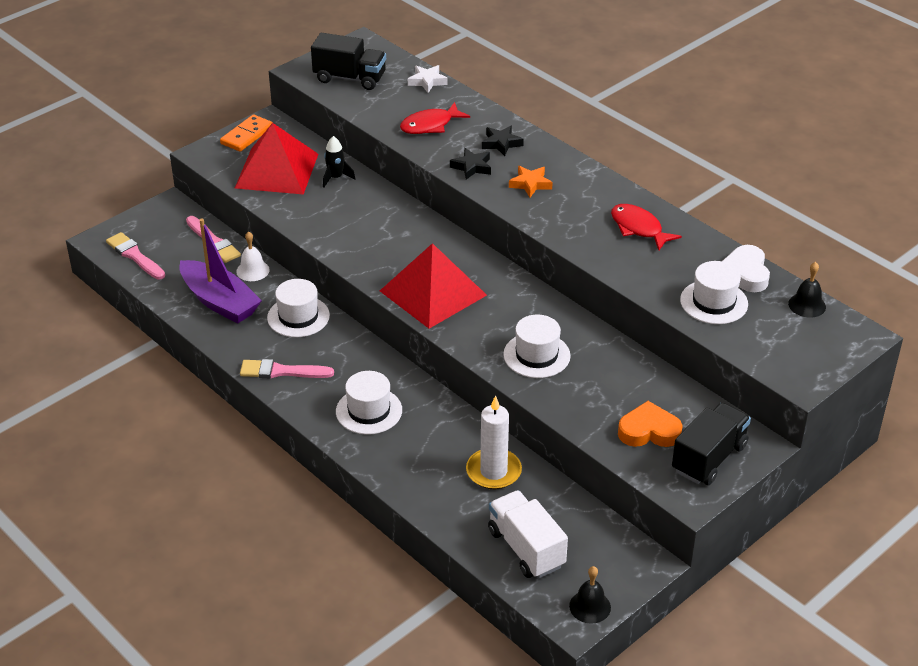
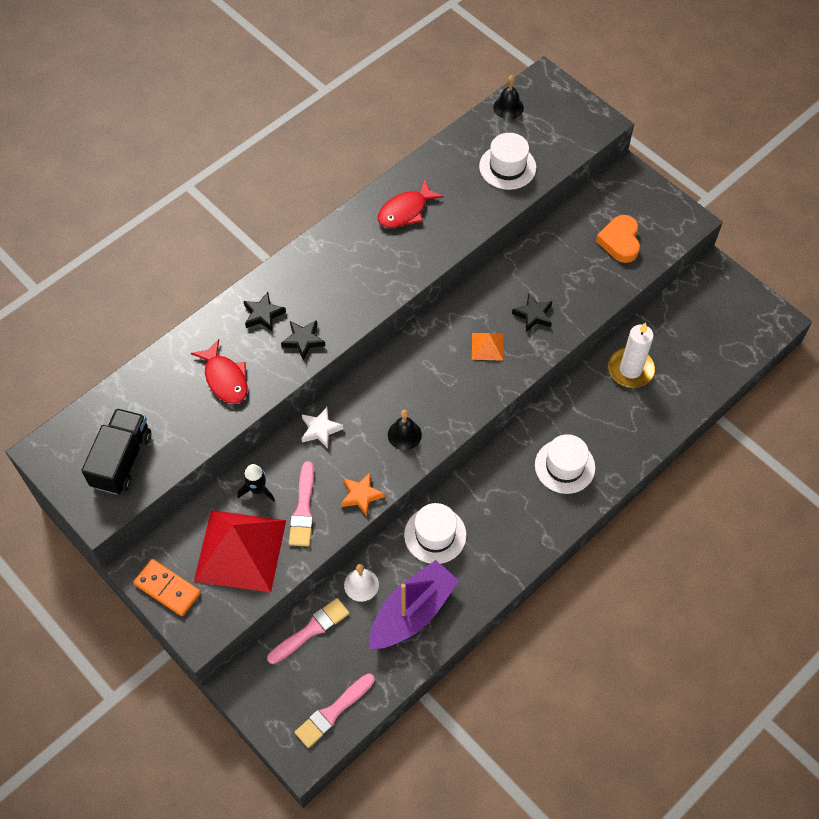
camera: 90 degrees left, 20 degrees up
pink brush [240,359,334,379] -> pink brush moved to [289,461,314,546]
red pyramid [380,243,487,329] -> none
white star [408,65,448,93] -> white star moved to [302,407,344,449]
white truck [488,490,568,578] -> none
white hat [503,315,571,378] -> black star [512,293,552,332]
orange star [509,166,553,197] -> orange star moved to [341,473,385,516]
black bell [569,566,611,624] -> black bell moved to [388,410,422,450]
black truck [672,403,751,485] -> none
white heart [722,245,770,292] -> none
none -> orange pyramid [472,333,503,361]

